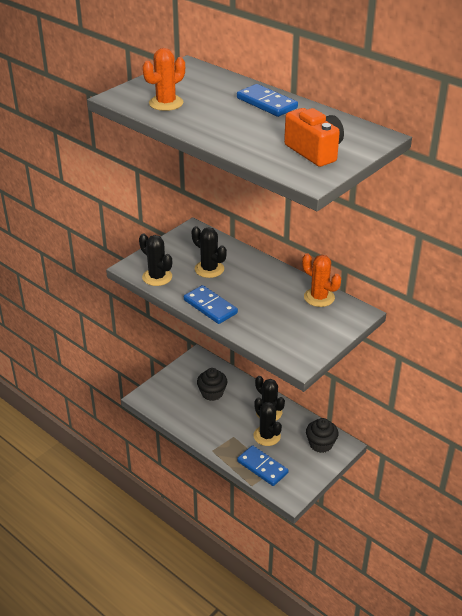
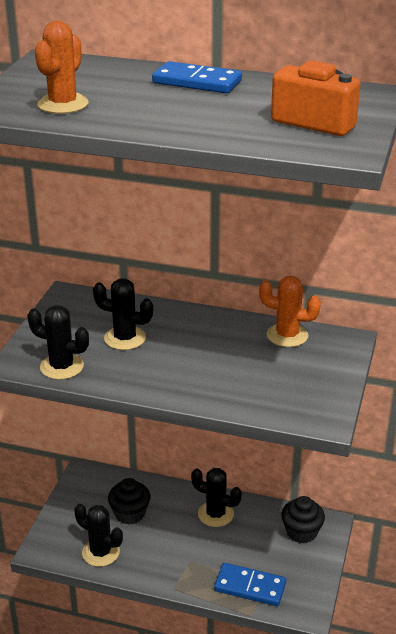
camera: 25 degrees left, 5 degrees down
blue domino [184,285,238,324] -> none
black cactus [253,398,282,446] -> black cactus moved to [74,504,123,567]

